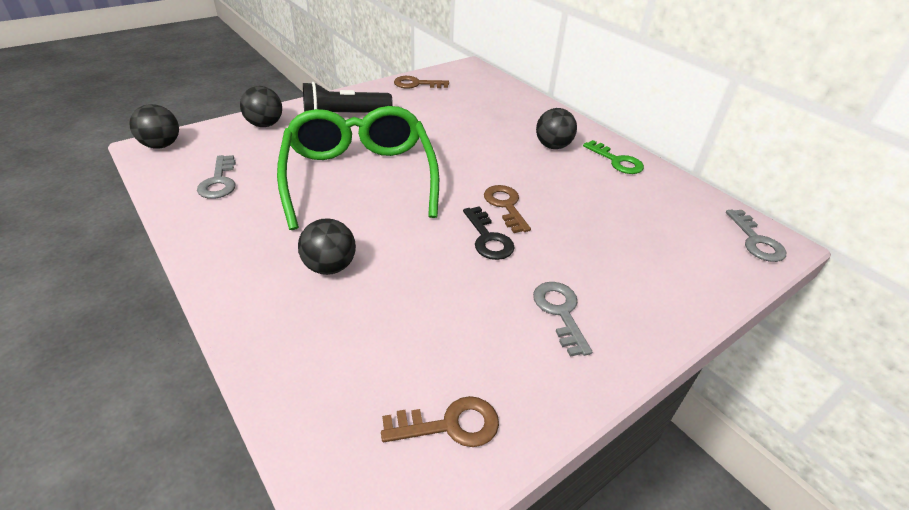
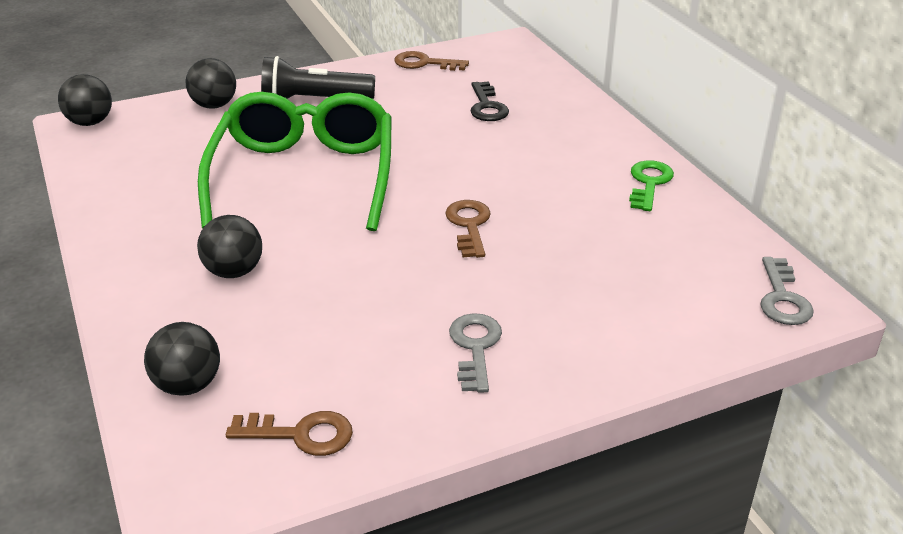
camera: 15 degrees right, 5 degrees down
grey key [197,155,236,199] -> none
black key [463,206,515,260] -> black key moved to [470,81,509,121]
black ball [536,108,577,149] -> black ball moved to [144,322,220,396]
green key [583,140,644,174] -> green key turned 135 degrees counterclockwise [629,160,674,211]

